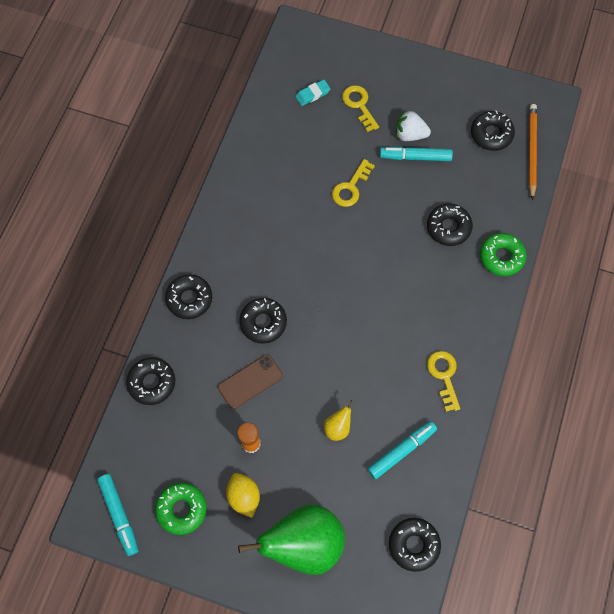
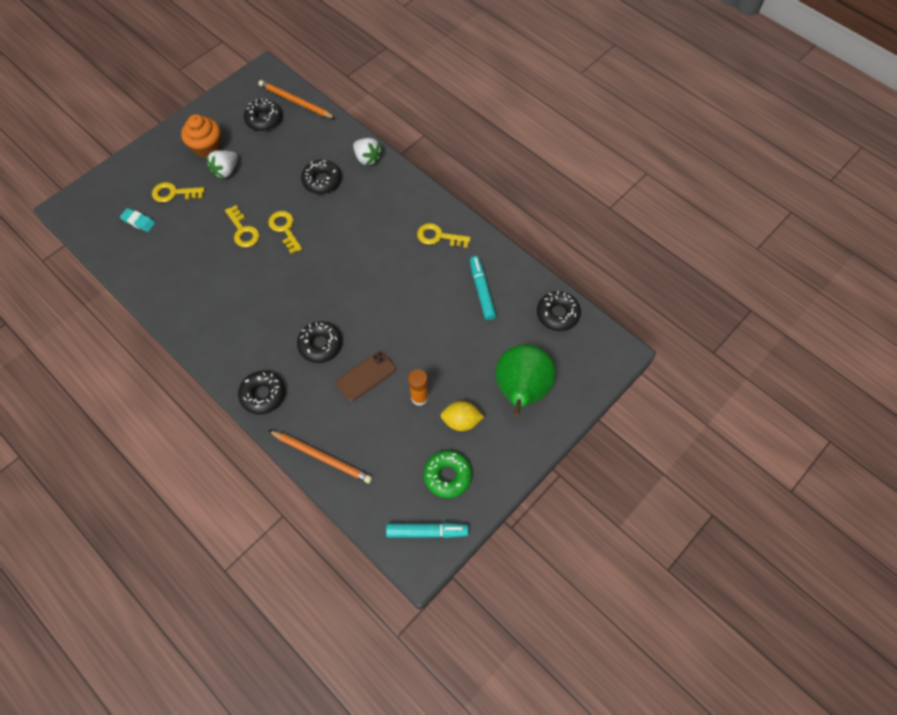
camera: 65 degrees left, 5 degrees down
black donut [126,357,175,405] -> orange pencil [268,430,372,483]
brown phone [218,354,283,409] -> brown phone turned 60 degrees clockwise [336,351,396,402]
turquoise eraser [295,80,330,106] -> turquoise eraser turned 60 degrees counterclockwise [120,208,155,232]
yellow pear [324,400,354,441] -> none
turquoise marker [380,146,453,161] -> none
green donut [480,233,526,276] -> white strawberry [353,138,383,166]
none -> orange cupcake [181,114,221,158]
none -> yellow key [268,211,302,254]

